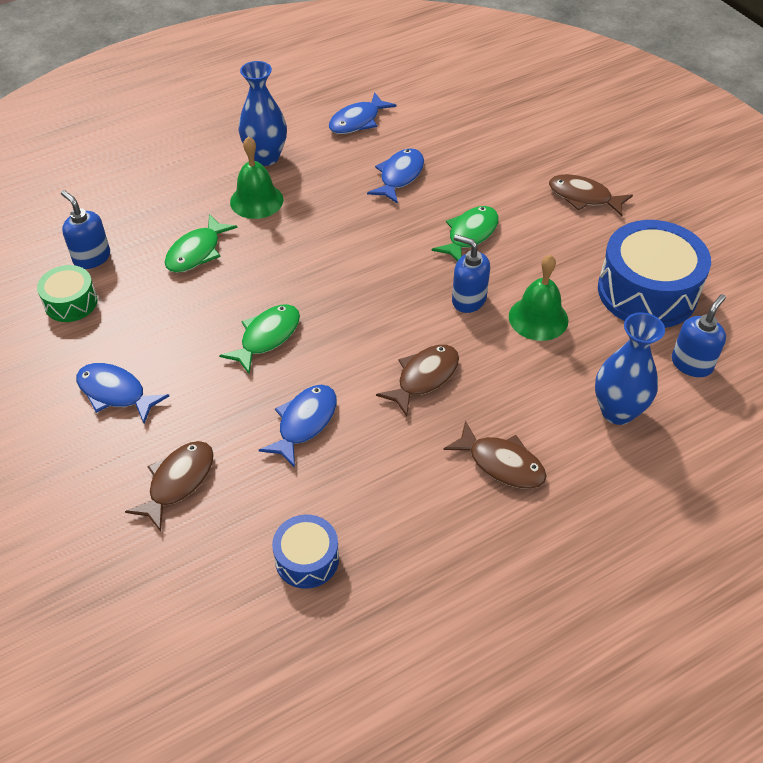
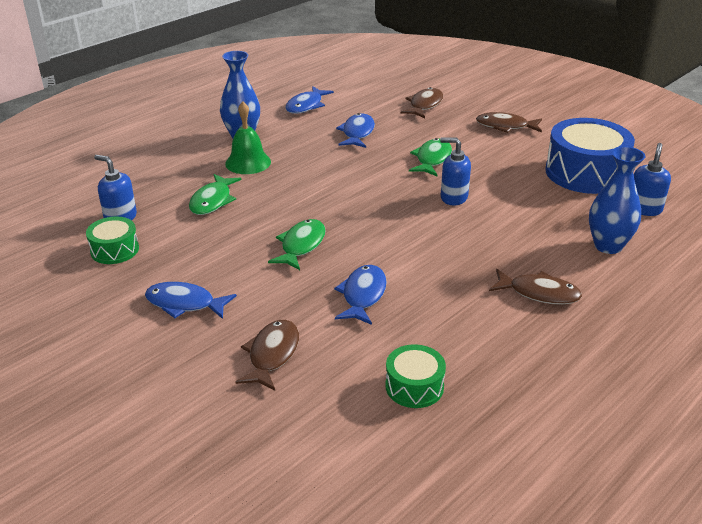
camera: 15 degrees left, 15 degrees down
blue drum [272,514,339,589] -> green drum [385,344,446,408]
brown fish [376,345,459,416] -> brown fish moved to [401,87,443,118]
green bell [509,255,568,341] -> none

